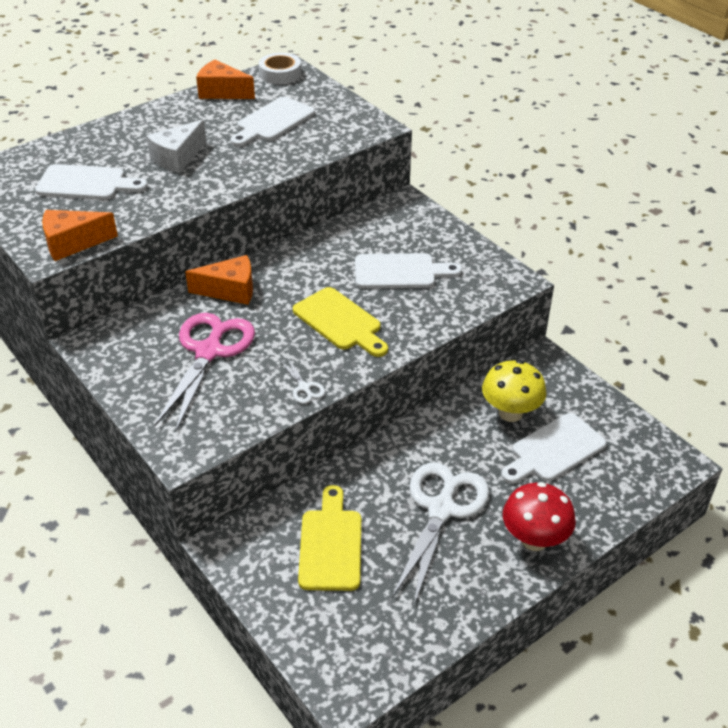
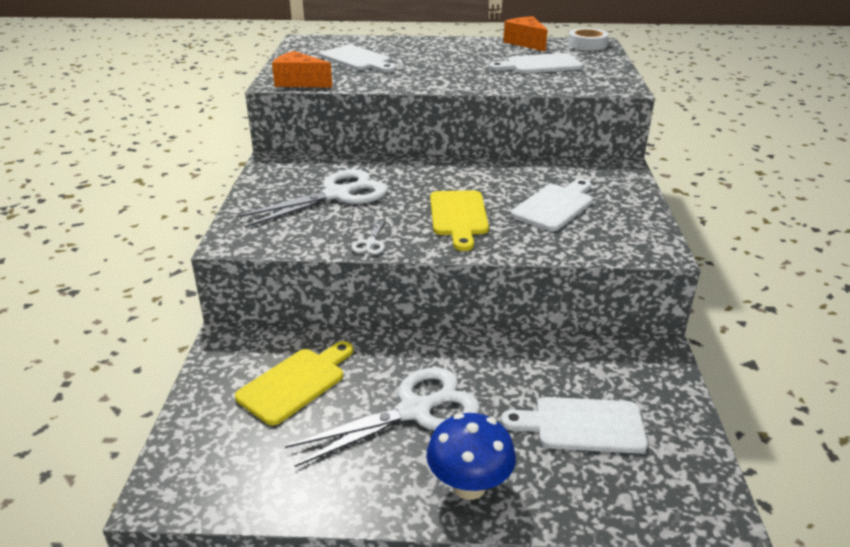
camera: 40 degrees right, 10 degrees down
white cheese [146,120,206,173] -> none
pink scissors [155,313,255,431] -> white scissors [236,169,388,228]
orange cheese [185,255,253,305] -> none
white cutting board [355,253,462,289] -> white cutting board turned 90 degrees counterclockwise [511,179,593,231]
yellow mushroom [482,360,547,422] -> none
red mushroom [503,482,576,551] -> blue mushroom [426,413,516,500]

